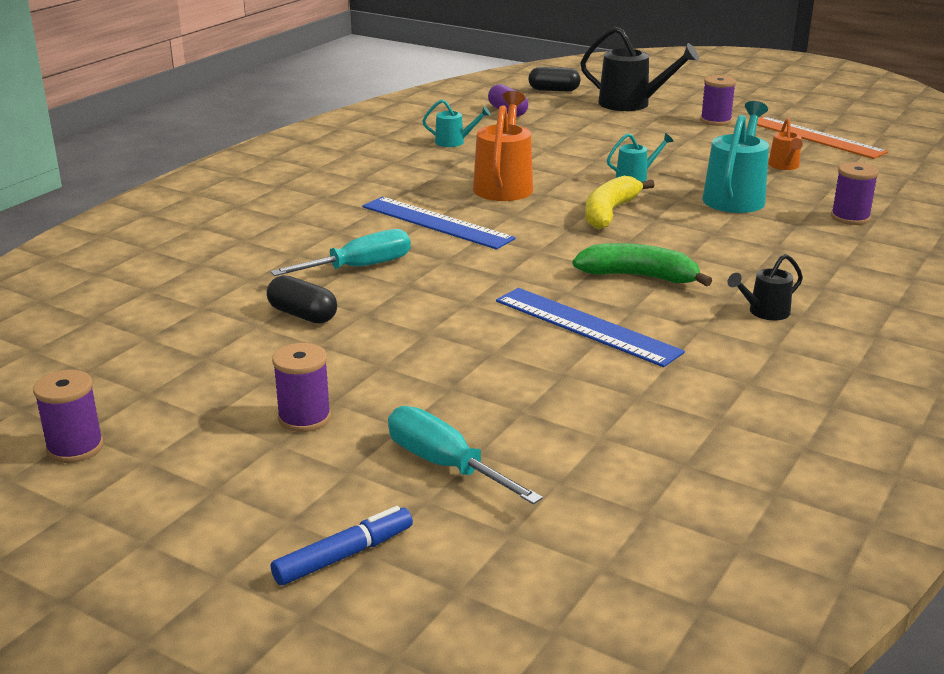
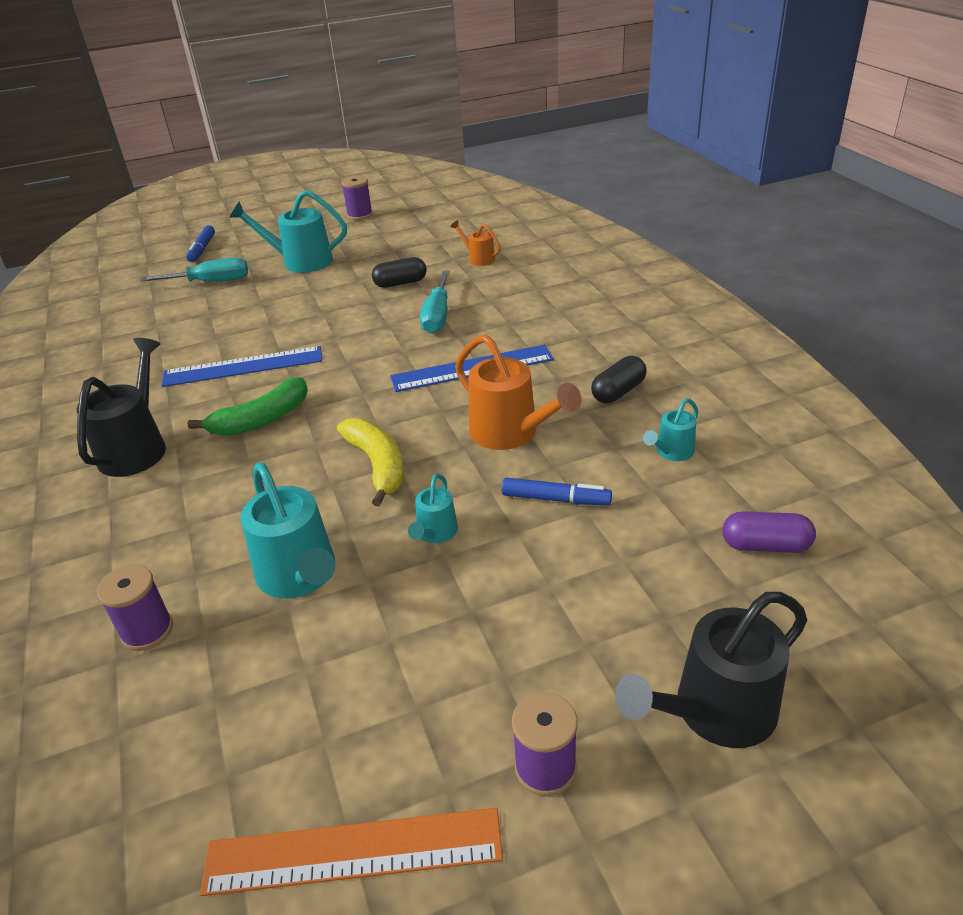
camera: 130 degrees right, 10 degrees up
purple spool [272,343,331,432] -> turquoise watering can [229,190,347,273]
black capsule [528,67,581,91] -> black capsule moved to [591,356,647,403]
black watering can [727,254,803,320] -> black watering can [77,338,166,477], size x1.89
orange watering can [768,118,803,170] -> orange watering can moved to [450,220,501,266]
none -> blue marker [502,478,612,505]

